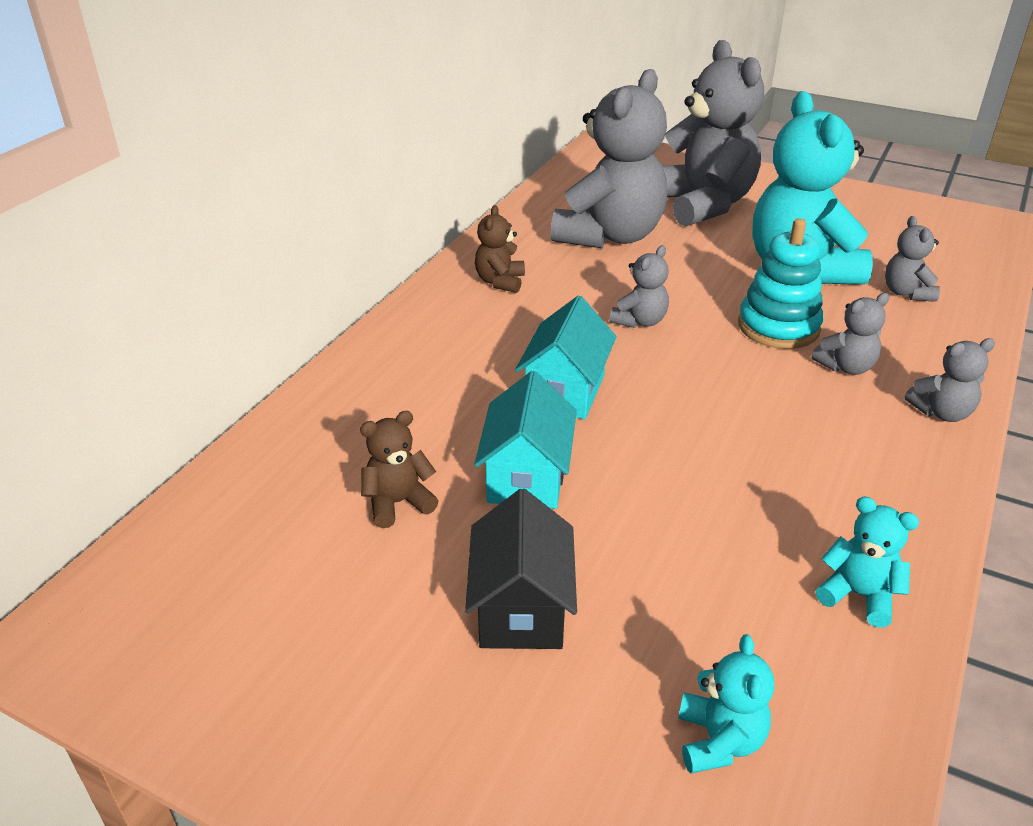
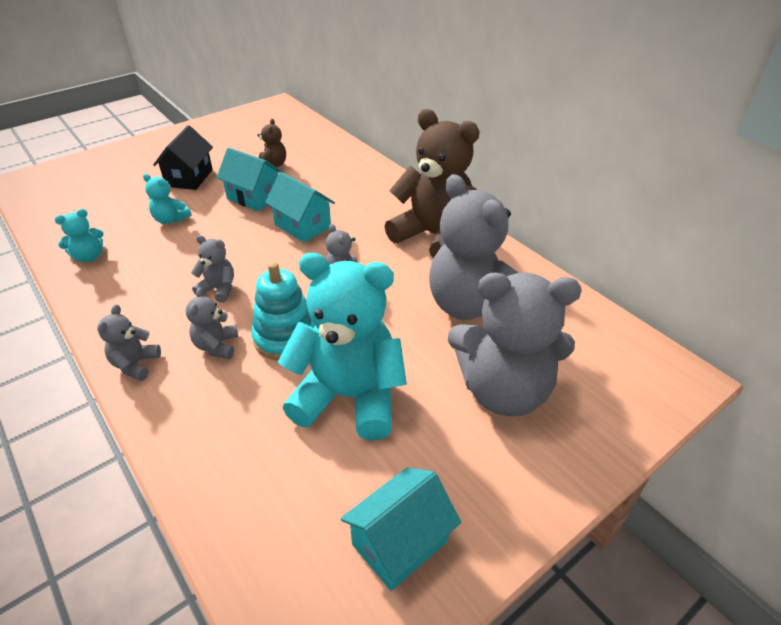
camera: 115 degrees right, 5 degrees up
black house [465,489,577,649] -> black house turned 75 degrees clockwise [153,125,213,190]
brown teddy bear [475,205,525,293] -> brown teddy bear [384,109,480,258], size x2.27
turquoise teddy bear [678,634,774,774] -> turquoise teddy bear moved to [143,174,191,224]
grey teddy bear [885,216,940,302] -> grey teddy bear moved to [191,235,234,303]
none -> turquoise house [340,468,461,591]

